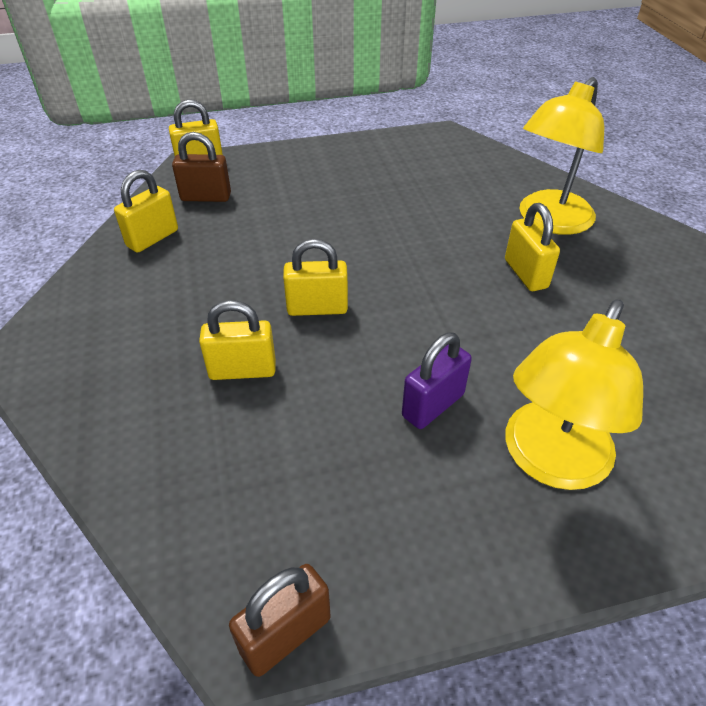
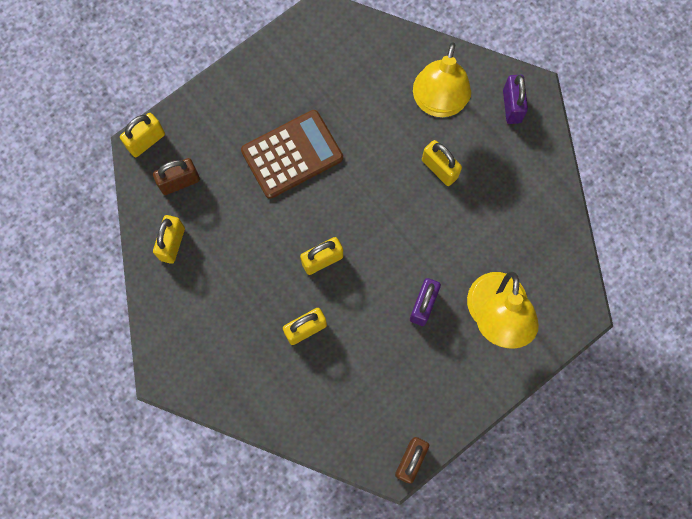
camera: 25 degrees left, 30 degrees up
none -> brown calculator [241,110,343,199]
none -> purple padlock [503,75,528,124]

